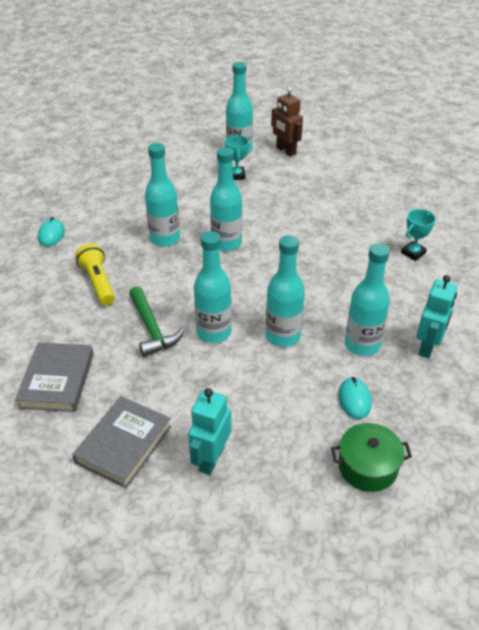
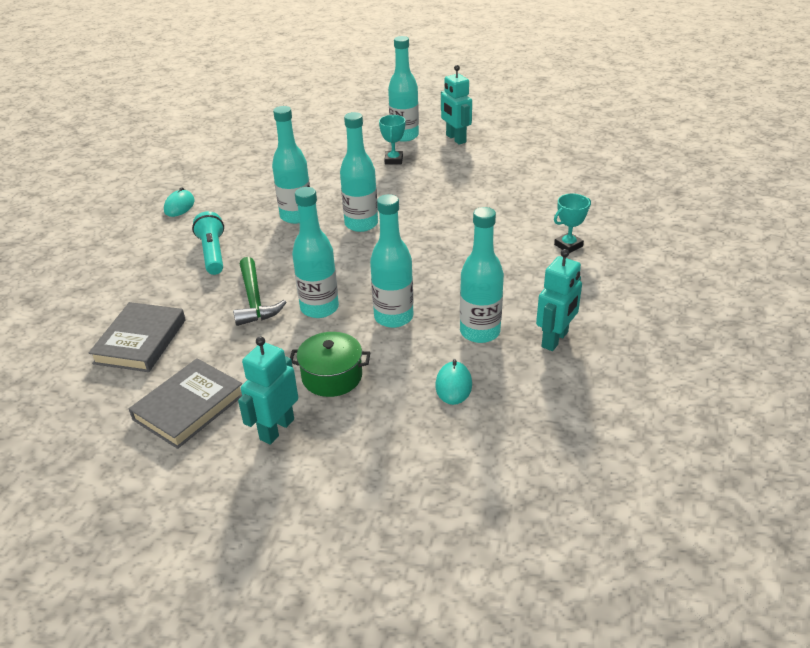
camera: 10 degrees right, 5 degrees down
yellow flashlight [75,244,115,305] -> turquoise flashlight [192,211,224,275]
brown robot [271,87,303,157] -> turquoise robot [441,65,472,145]
green pot [331,423,412,492] -> green pot moved to [290,332,371,397]

